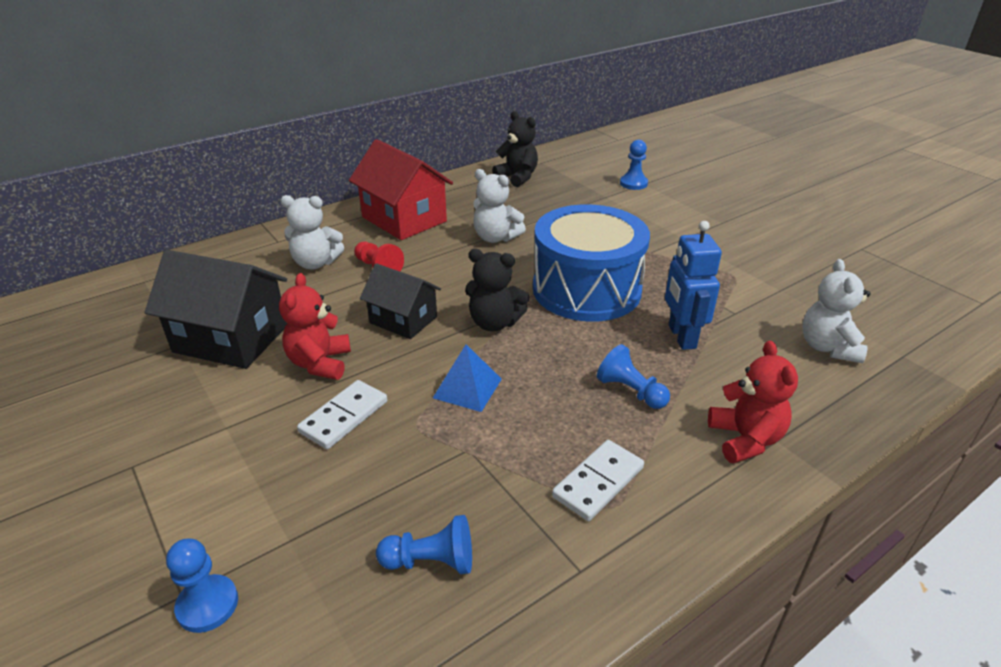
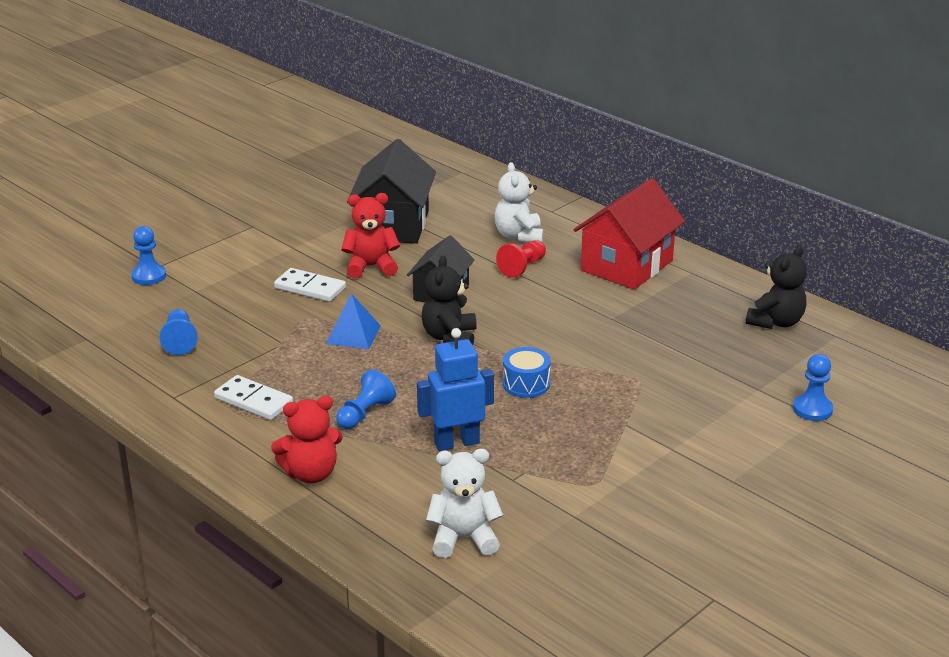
camera: 80 degrees right, 5 degrees down
white teddy bear [473,169,526,243] -> none
blue drum [533,204,650,322] -> blue drum [503,347,551,398], size x0.40

